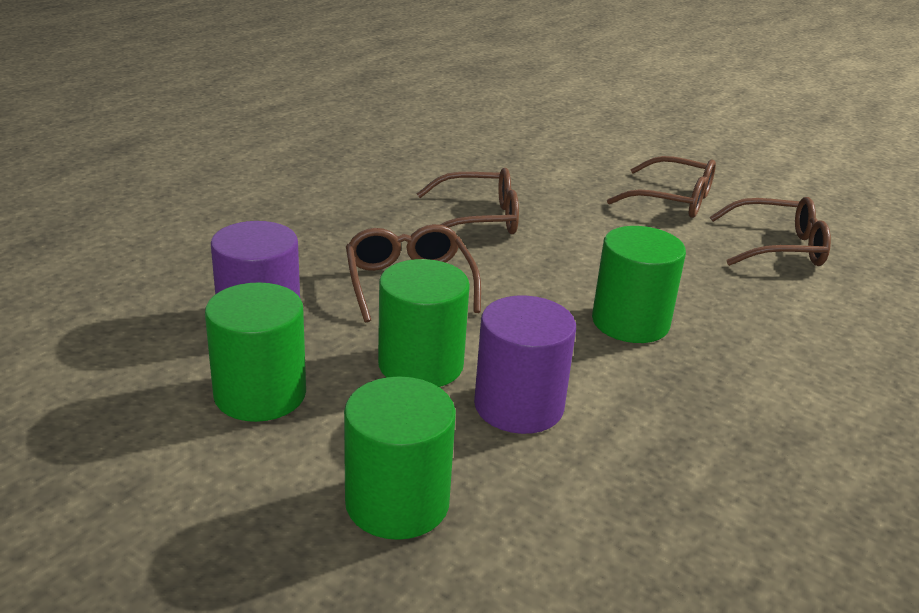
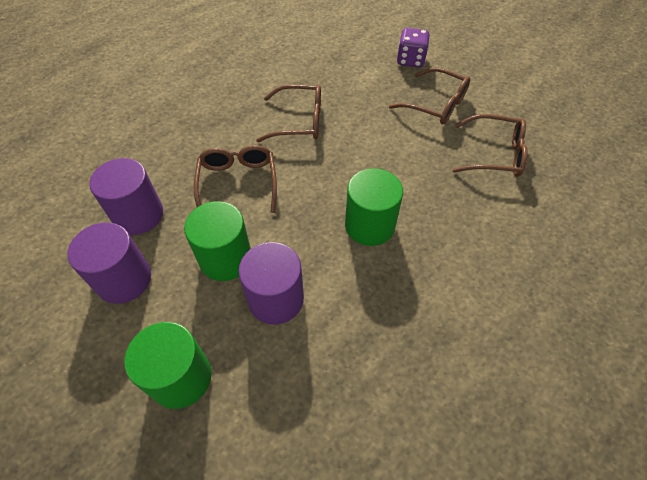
camera: 10 degrees right, 25 degrees up
green cylinder [205,282,306,422] -> purple cylinder [67,222,151,304]
none -> purple dice [397,28,430,68]

